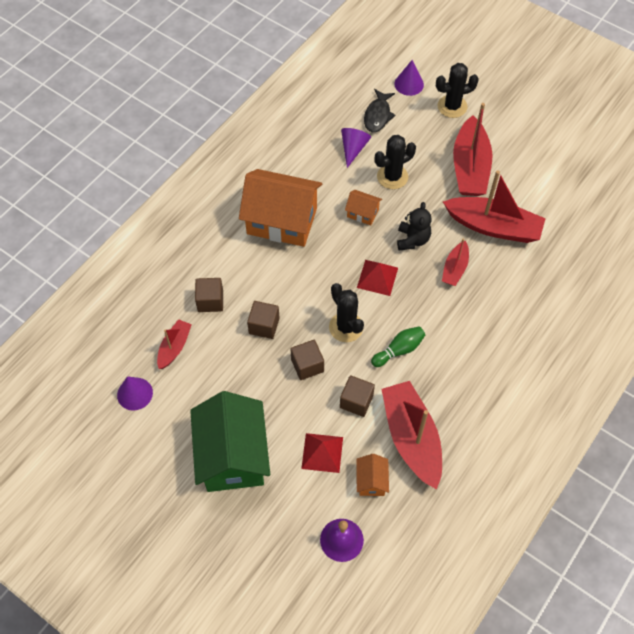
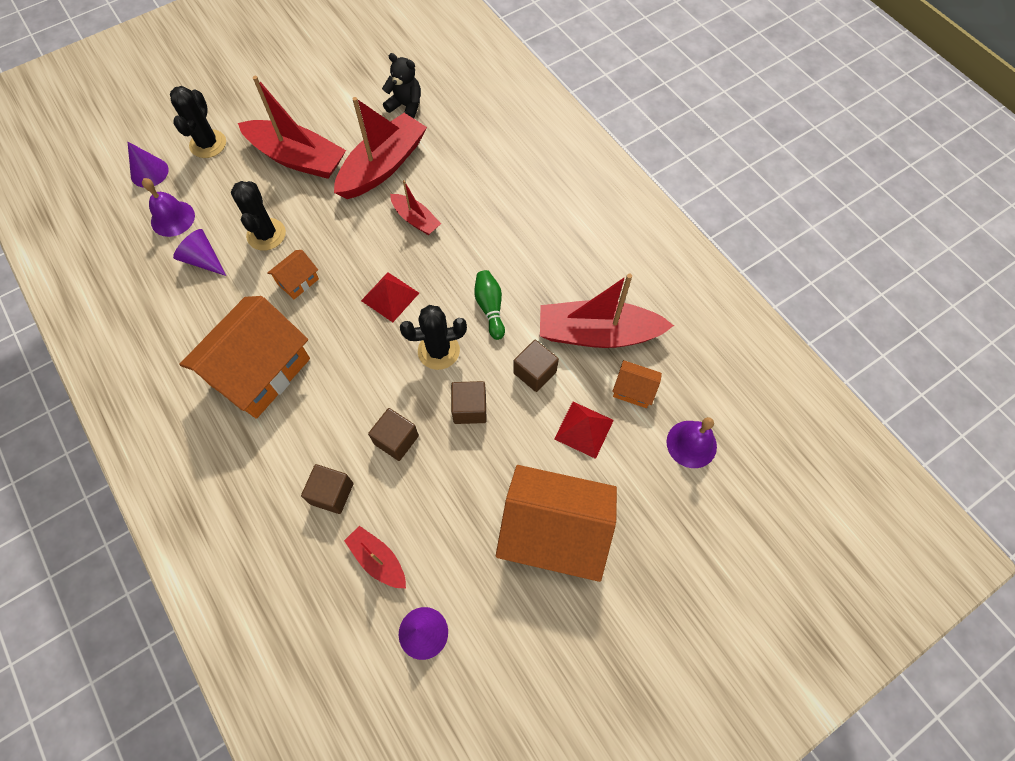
camera: 70 degrees left, 5 degrees up
green house [190,391,270,492] -> orange house [496,465,617,582]
black fish [364,89,396,132] -> purple bell [142,178,195,237]
black teddy bear [397,202,432,250] -> black teddy bear moved to [382,53,421,118]

